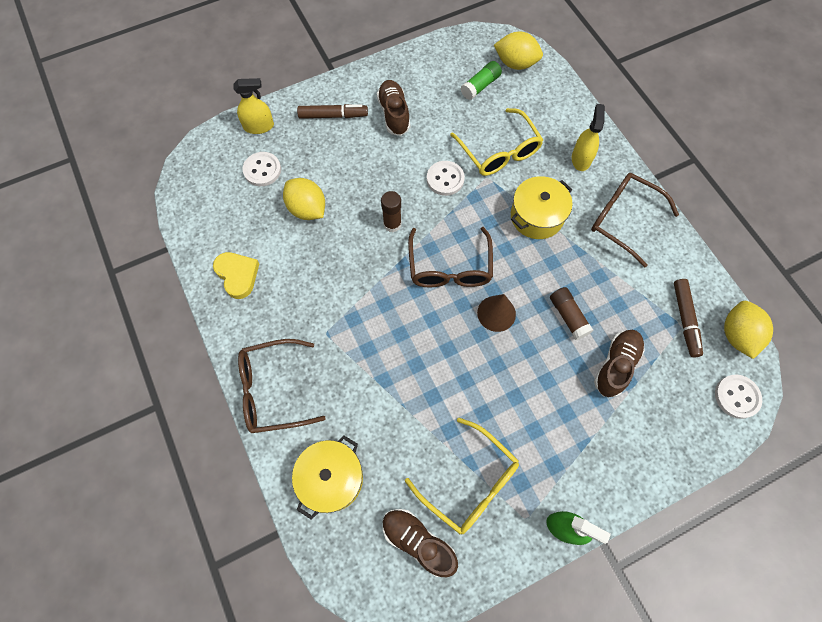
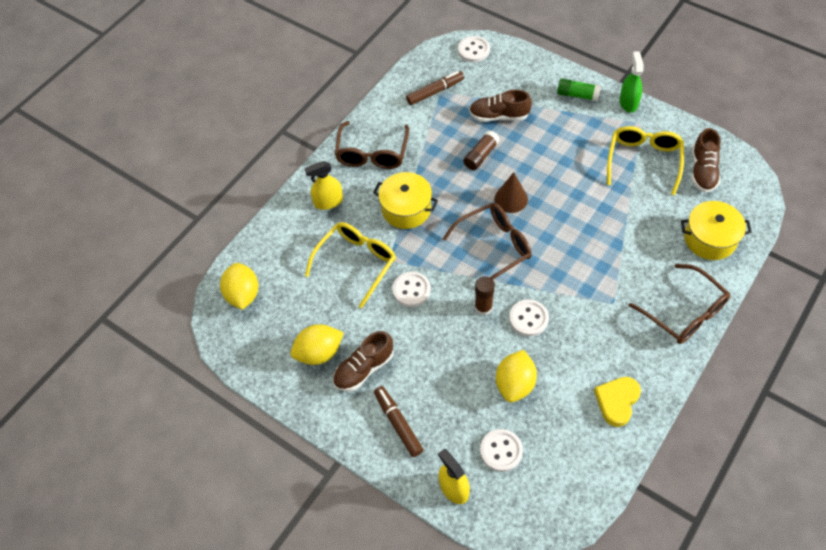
camera: 115 degrees left, 10 degrees down
green glue stick [461,61,502,100] -> green glue stick moved to [557,78,601,101]
yellow lemon [724,301,773,359] -> yellow lemon moved to [291,324,344,365]
none -> white button [509,299,549,336]

